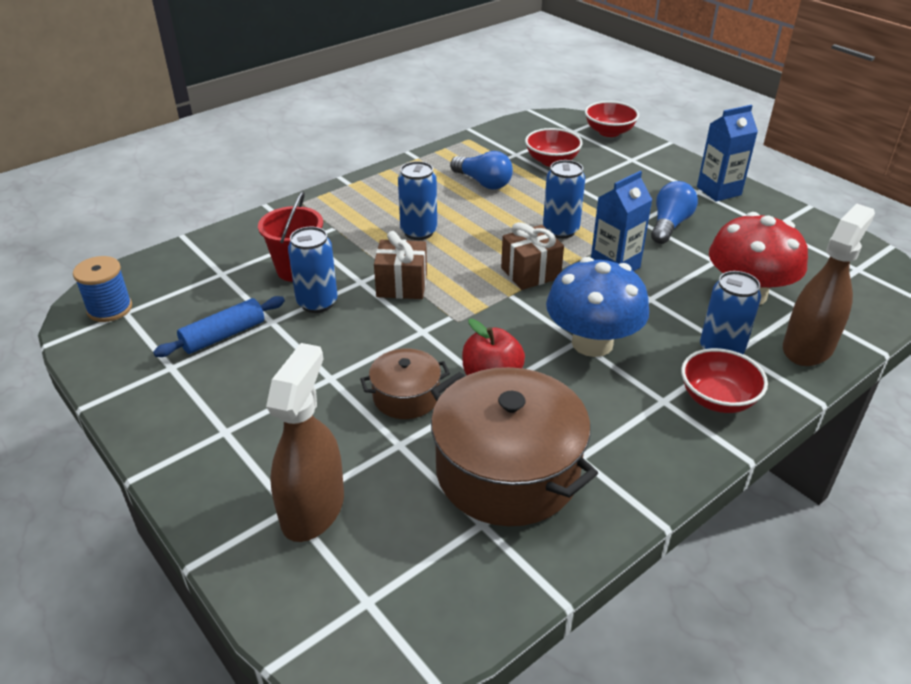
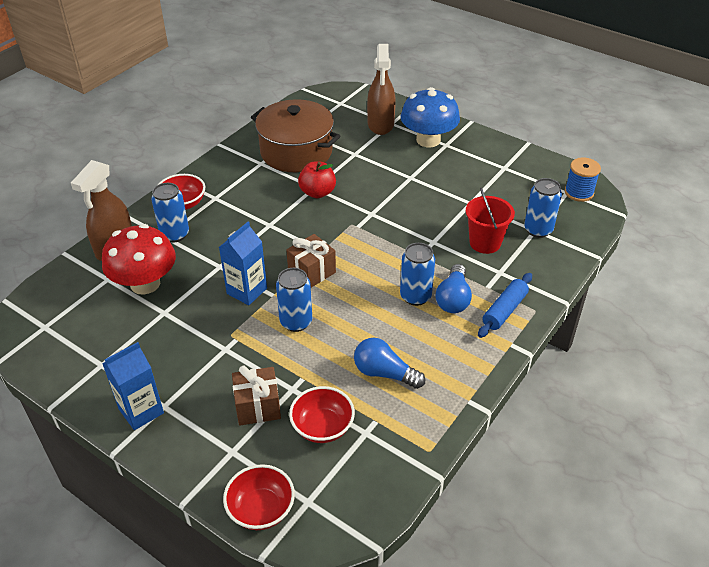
camera: 165 degrees right, 5 degrees up
blue rolling pin [153,296,285,357] -> blue rolling pin moved to [478,273,532,338]
blue can [288,227,338,313] -> blue can moved to [524,178,562,238]
brown pot [360,348,450,419] -> none
brown gift [374,231,427,299] -> brown gift moved to [232,365,281,425]
blue mushroom [546,257,649,357] -> blue mushroom moved to [401,87,460,147]
blue light bulb [651,181,698,244] -> blue light bulb moved to [436,264,472,313]

